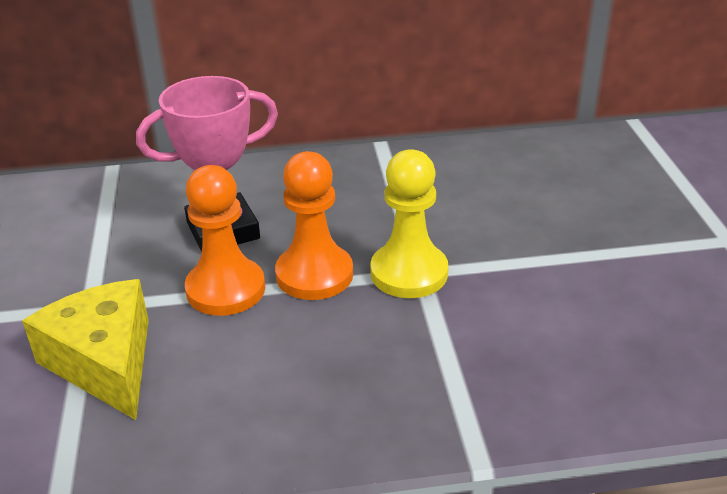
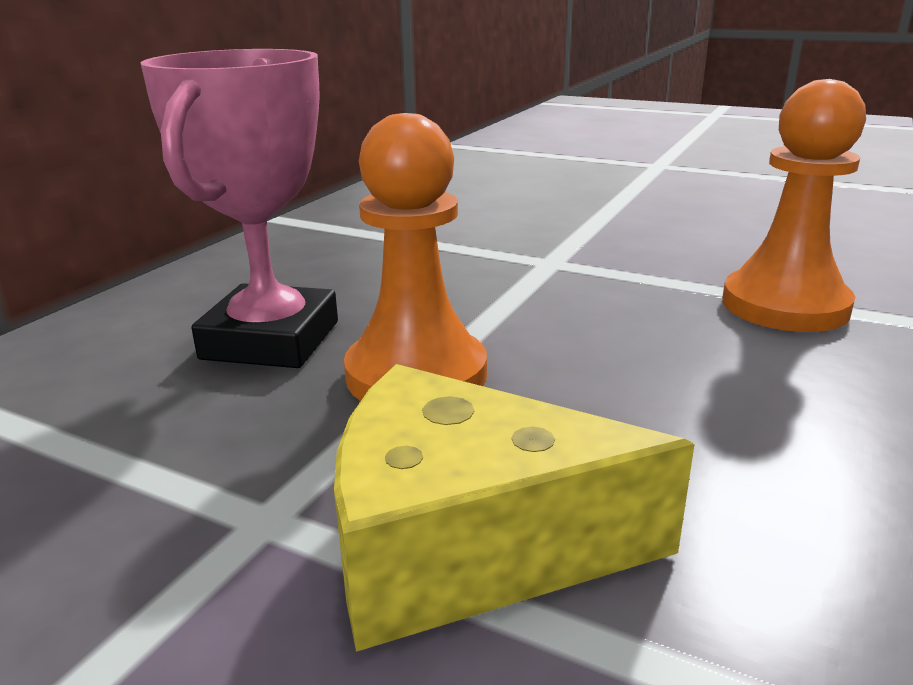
camera: 55 degrees left, 10 degrees down
orange pawn [275,151,353,300] -> orange pawn moved to [722,79,866,332]
yellow pawn [370,149,448,298] -> none

